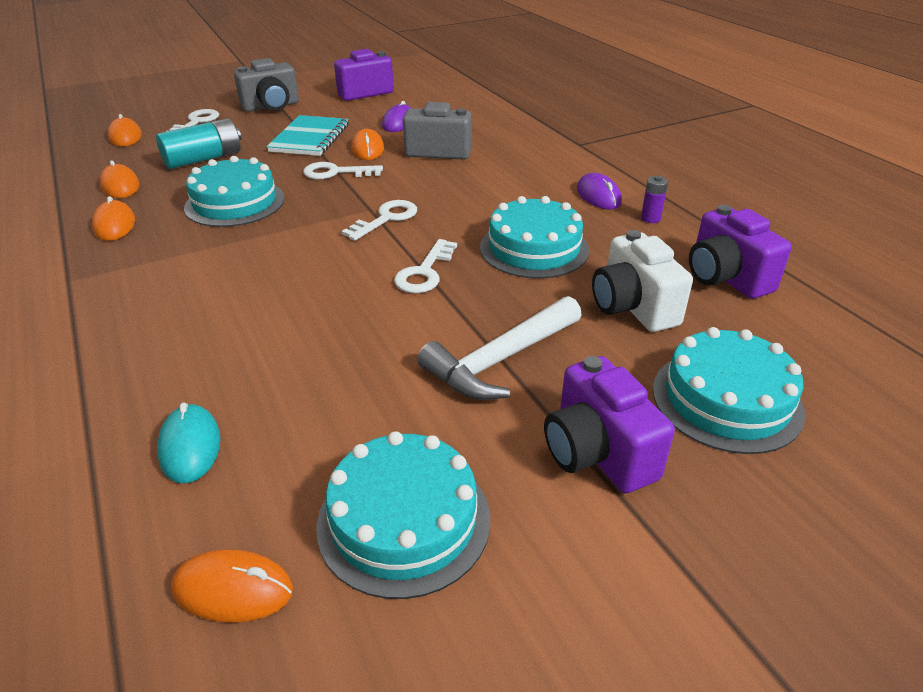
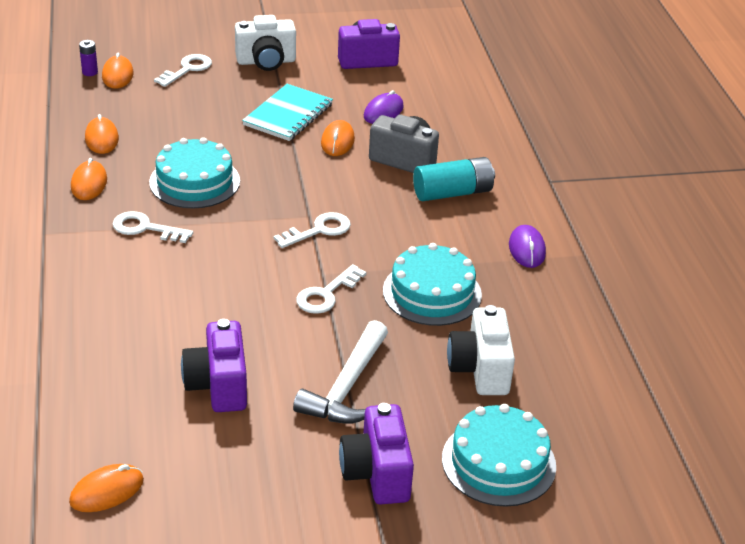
camera: 15 degrees right, 0 degrees up
turquoise battery [156,118,242,169] -> turquoise battery moved to [413,157,495,201]
turquoise mouse [157,402,221,483] -> none
orange mouse [171,549,293,623] -> orange mouse turned 60 degrees counterclockwise [69,464,144,512]
grey camera [234,58,299,112] -> white camera [235,15,296,71]
white key [303,162,383,179] -> white key moved to [112,211,193,243]
turquoise cake [317,431,490,599] -> none
white hammer [418,296,582,400] -> white hammer turned 45 degrees counterclockwise [293,320,388,424]
purple battery [641,176,668,223] -> purple battery moved to [79,40,98,76]
purple camera [689,205,792,299] -> purple camera moved to [181,319,247,412]

